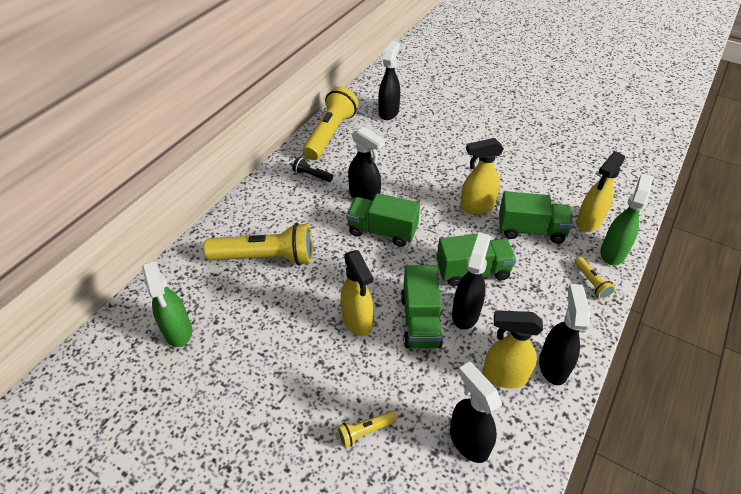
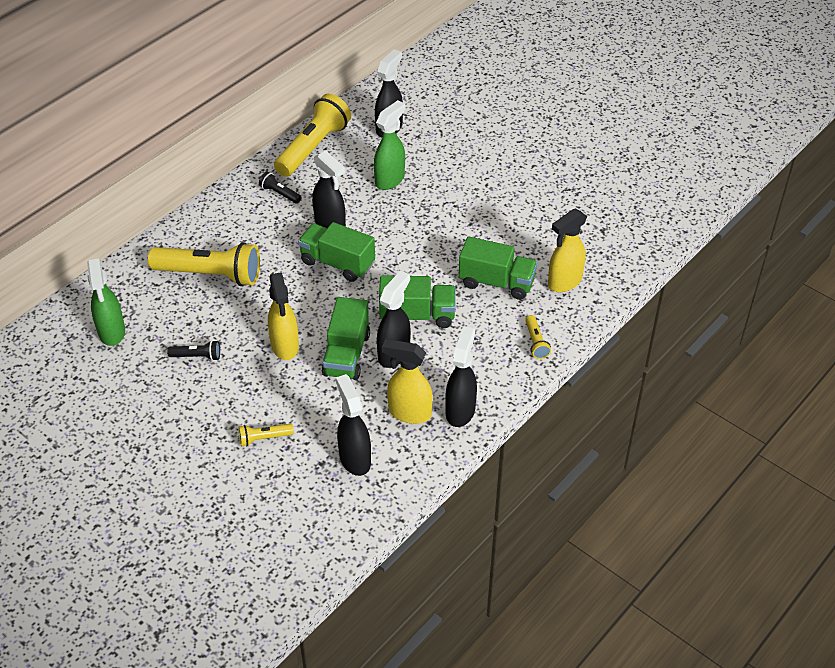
camera: 10 degrees right, 0 degrees up
yellow spray bottle [460,138,504,214] -> none
green spray bottle [600,173,653,265] -> green spray bottle moved to [374,100,406,190]
none -> black flashlight [167,340,220,361]

